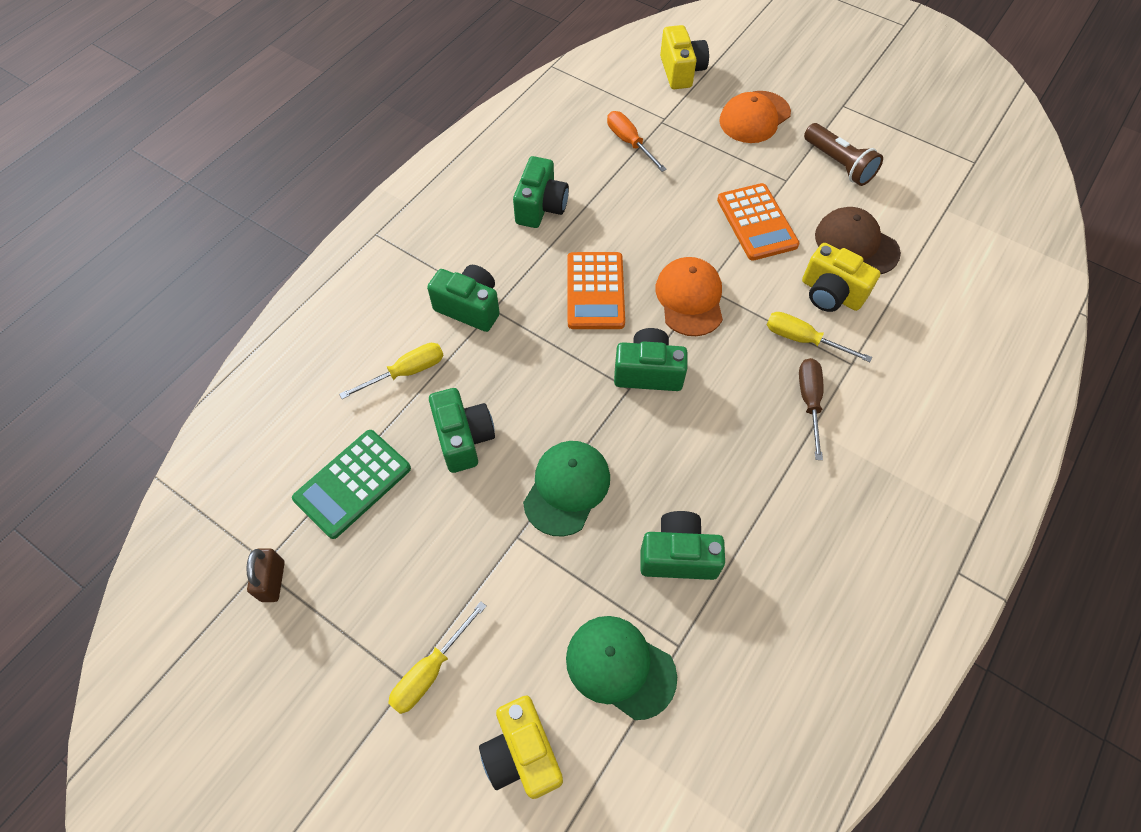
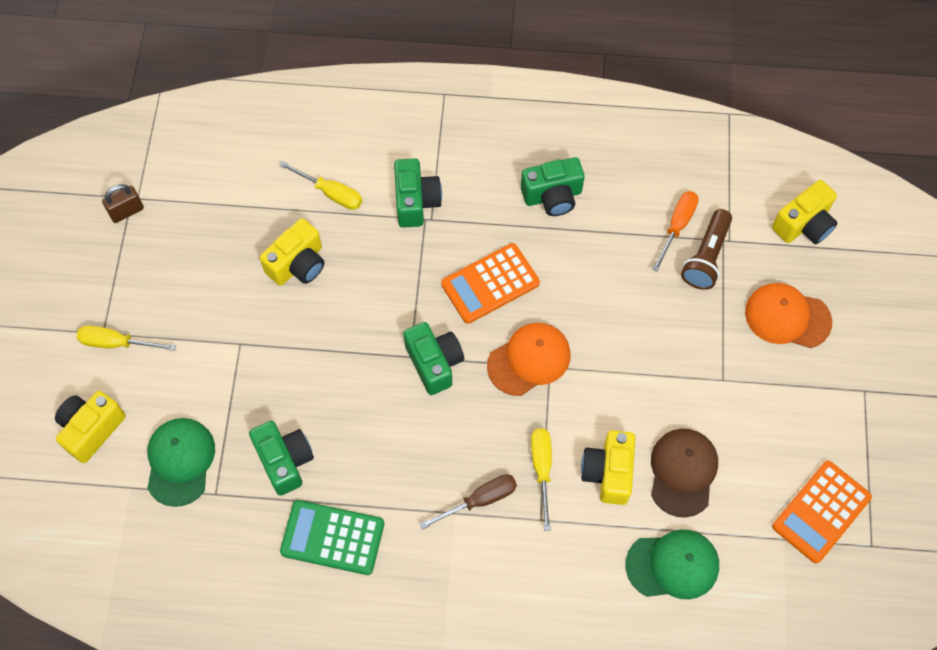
camera: 60 degrees right, 5 degrees up
green calculator [292,430,411,539] -> green calculator moved to [280,500,384,575]
green camera [429,388,495,473] -> yellow camera [260,218,325,286]
green cap [523,441,610,537] -> green cap moved to [626,530,719,599]
orange calculator [717,183,799,261] -> orange calculator moved to [772,461,872,564]
brown flashlight [804,123,883,186] -> brown flashlight moved to [681,209,732,290]

